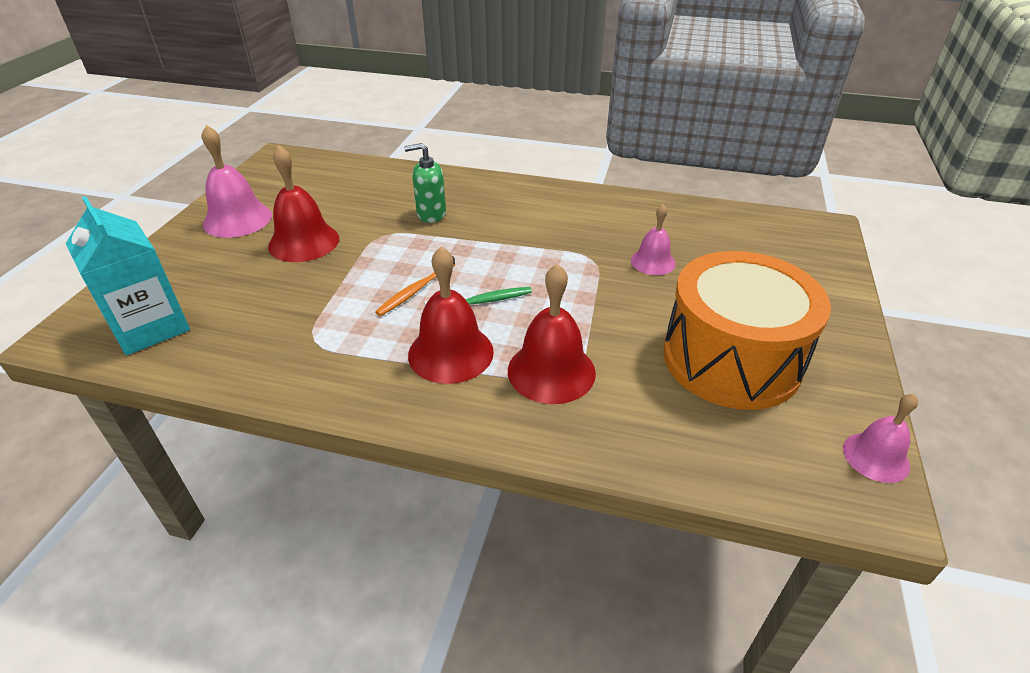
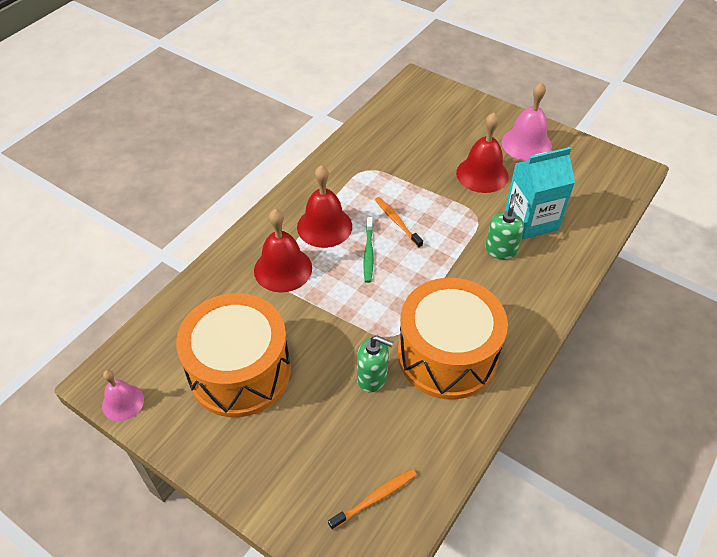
camera: 110 degrees right, 10 degrees up
turquoise carton [66,196,190,355] -> turquoise carton moved to [505,147,575,239]
pink bell [631,204,676,275] -> green soap dispenser [357,336,393,392]
none -> orange toothbrush [328,469,417,530]
none -> orange drum [398,278,508,400]

